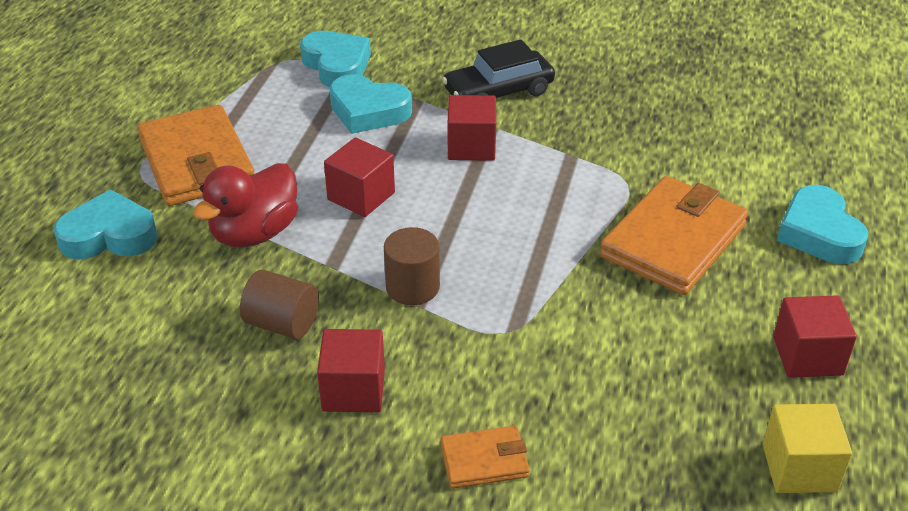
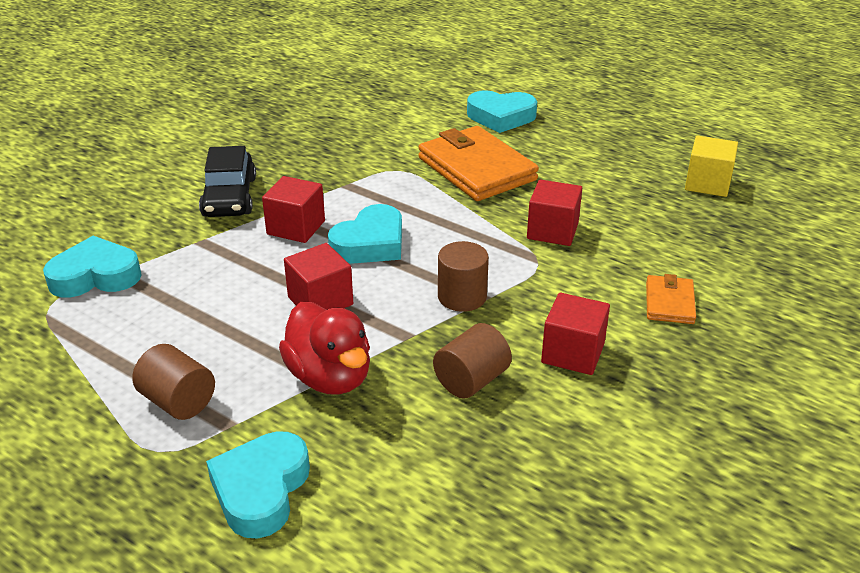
camera: 70 degrees left, 5 degrees down
orange wallet [137,105,254,206] -> brown cylinder [132,344,215,420]
turquoise heart [329,74,412,134] -> turquoise heart moved to [328,204,402,264]
red cube [773,295,857,378] -> red cube moved to [527,180,582,246]

